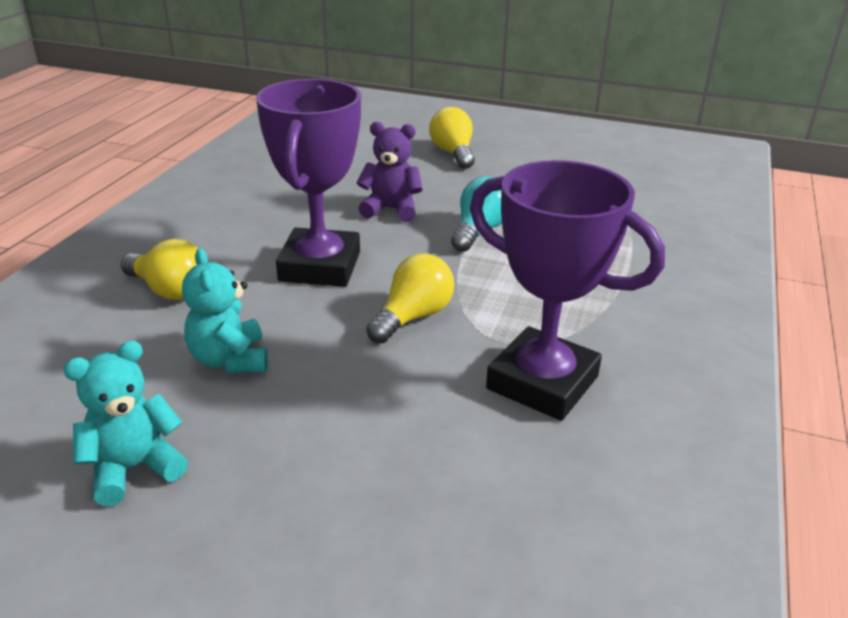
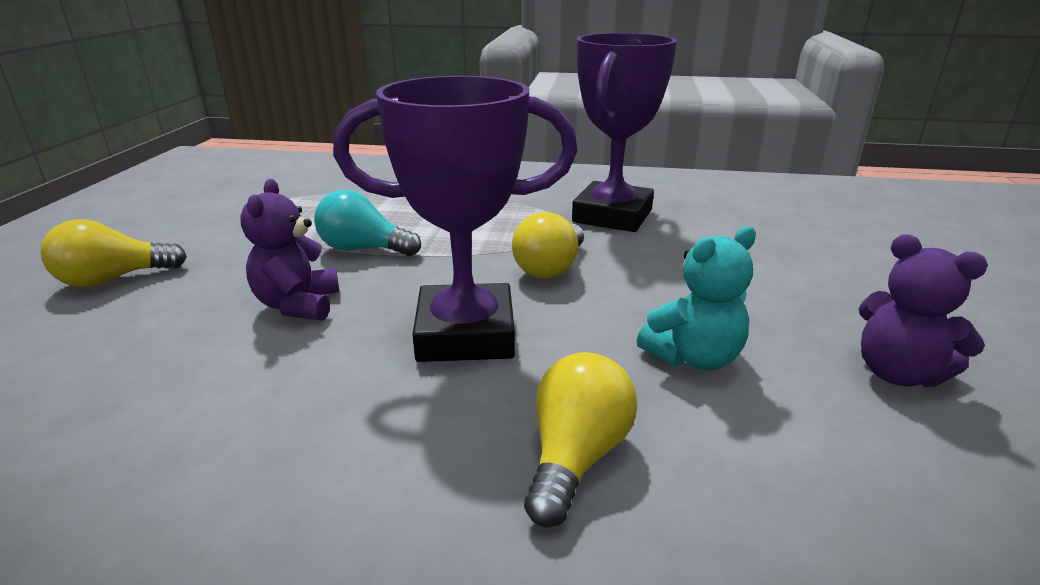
camera: 100 degrees left, 5 degrees down
turquoise teddy bear [63,341,188,506] -> purple teddy bear [858,234,988,387]
yellow light bulb [366,254,454,343] -> yellow light bulb turned 90 degrees counterclockwise [512,212,584,279]

